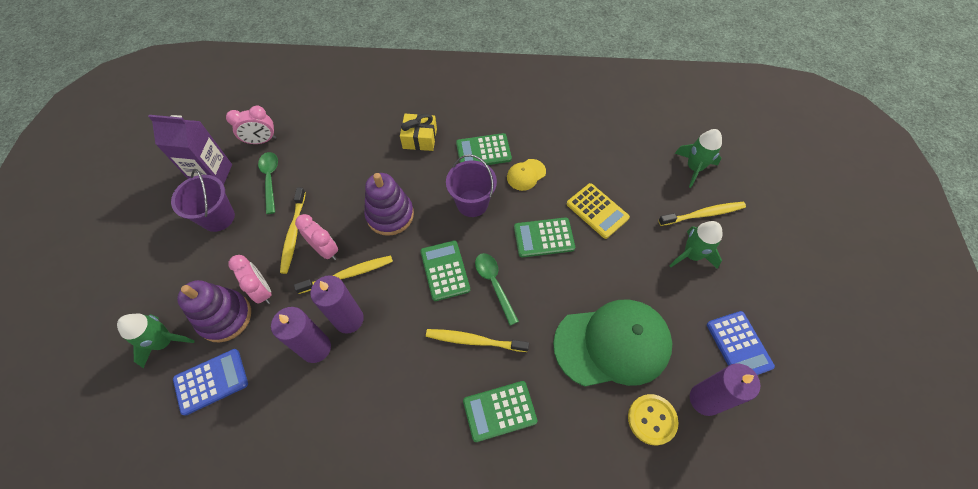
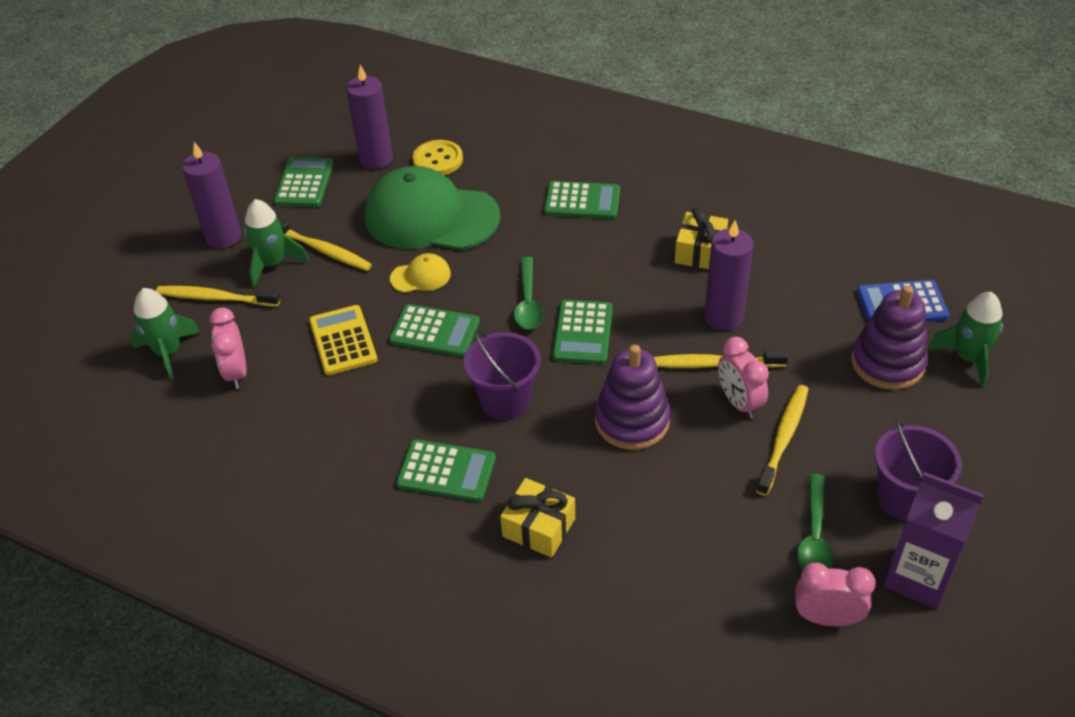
camera: 155 degrees left, 15 degrees down
pink clock [228,255,272,304] -> pink clock moved to [210,307,247,389]
purple candle [271,307,331,363] -> purple candle moved to [182,142,241,248]
yellow toothbrush [426,329,529,352] -> yellow toothbrush moved to [278,218,372,271]
yellow cap [507,159,546,191] -> yellow cap moved to [390,253,451,293]
blue calculator [707,311,775,375] -> green calculator [274,157,334,207]
none -> yellow gift [675,207,728,269]

